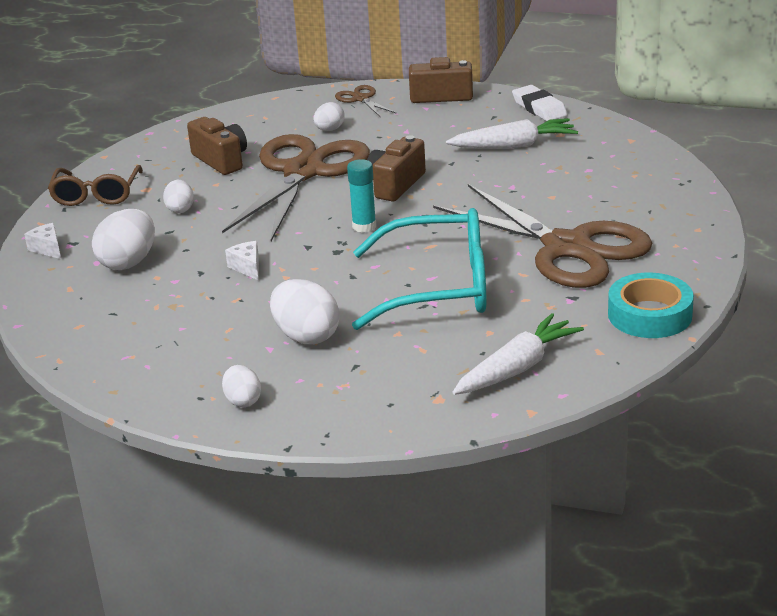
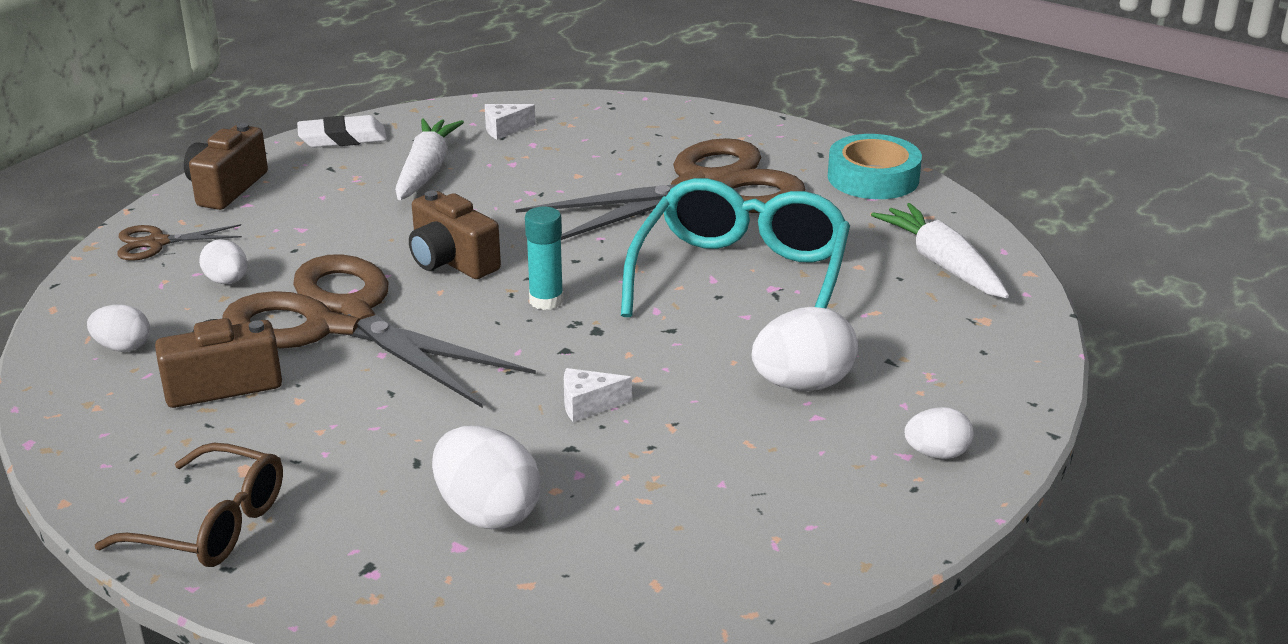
camera: 75 degrees left, 0 degrees up
white cheese [24,223,61,259] -> white cheese moved to [485,104,536,140]
white egg [163,180,194,213] -> white egg moved to [87,304,150,352]

